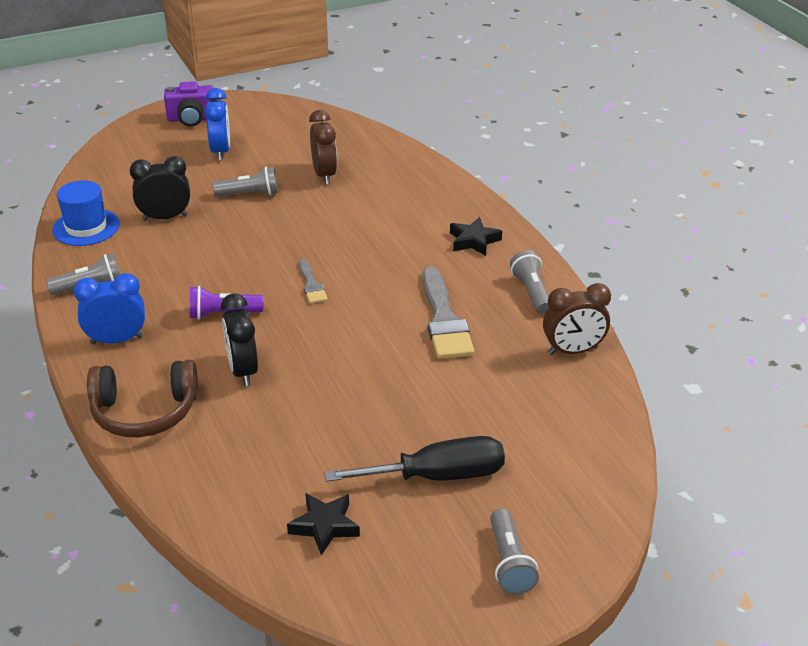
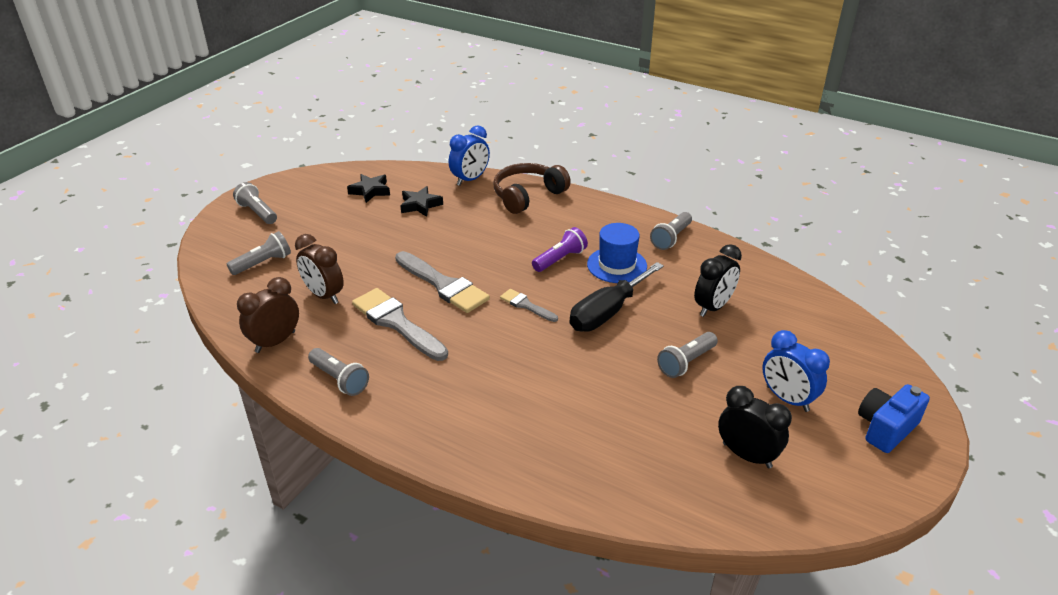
camera: 145 degrees right, 0 degrees up
blue hat [52,180,120,246] -> blue hat moved to [587,223,647,283]
blue clock [74,273,145,345] -> blue clock moved to [449,125,490,186]
purple camera [164,81,216,127] -> blue camera [858,384,930,453]
black clock [221,294,258,386] -> black clock moved to [718,386,792,468]
brown clock [309,110,337,185] -> brown clock moved to [295,234,344,304]
black screwdriver [324,436,505,482] -> black screwdriver moved to [569,262,664,332]
black star [450,217,502,256] -> black star moved to [400,186,443,217]
none -> grey flashlight [227,231,291,275]
none -> grey brush [395,251,490,313]

